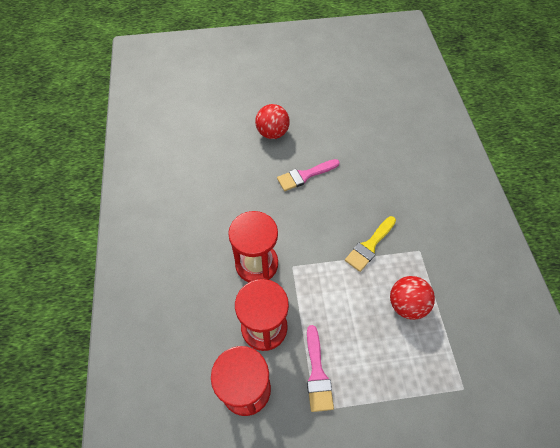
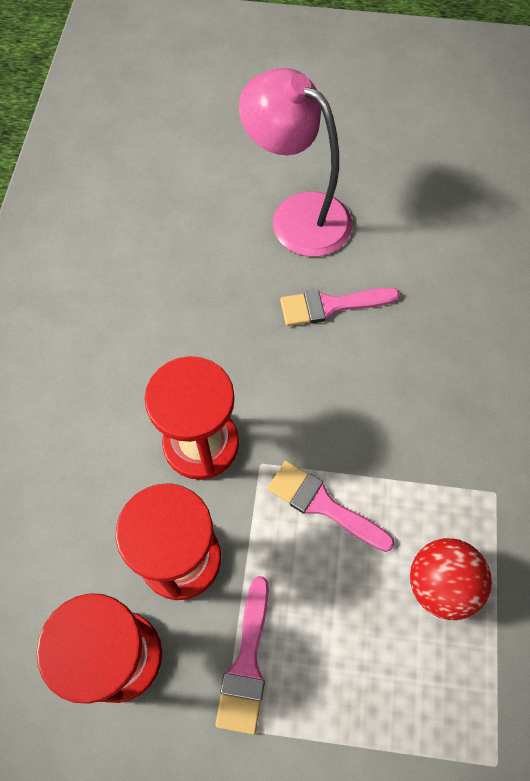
camera: 15 degrees right, 5 degrees up
red ball [255,104,290,139] -> pink lamp [239,68,352,257]
yellow brush [345,216,396,272] -> none
none -> pink brush [267,461,395,552]

